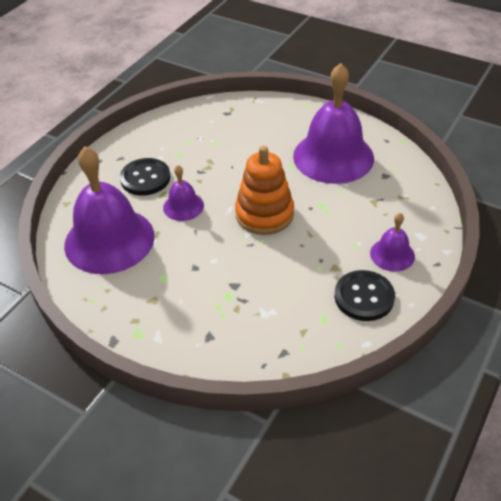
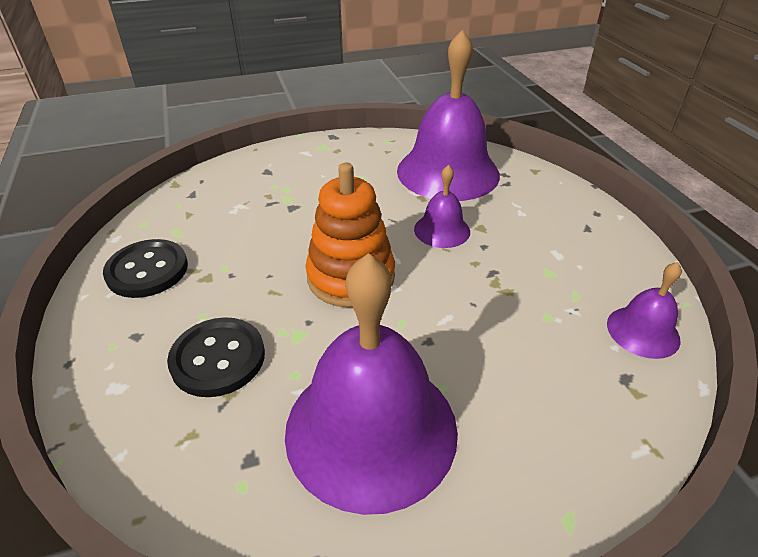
camera: 130 degrees right, 5 degrees down
black button [120,158,171,196] -> black button moved to [167,317,265,397]
purple bell [370,213,415,272] -> purple bell moved to [607,262,682,359]

